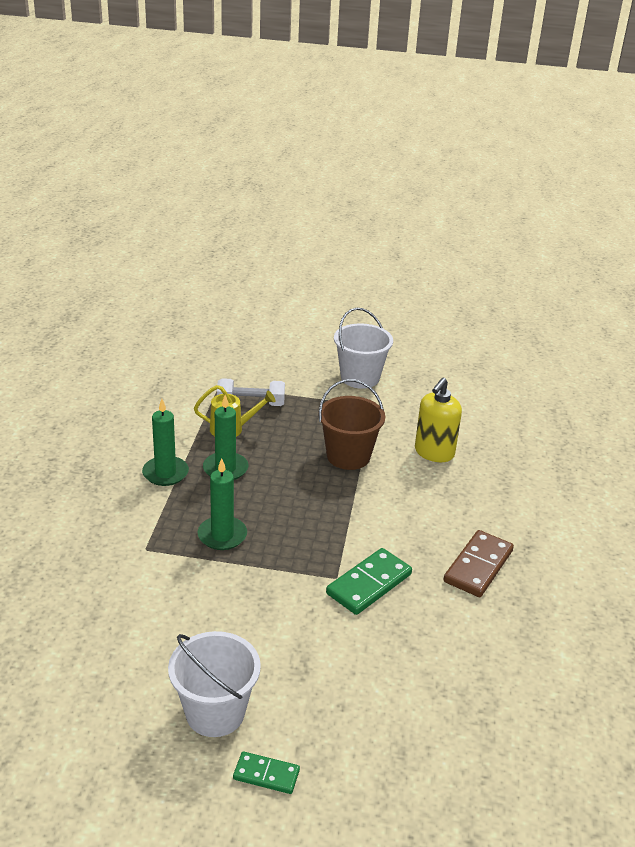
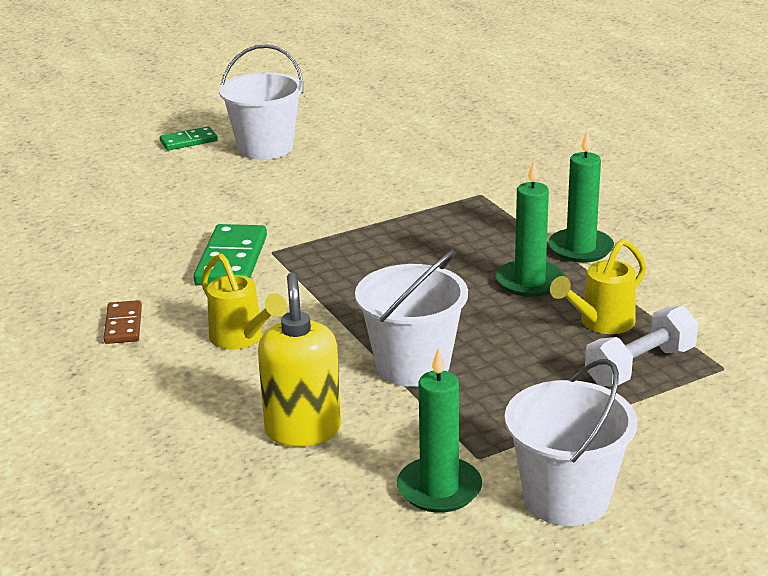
camera: 145 degrees right, 5 degrees down
green candle [198,458,247,550] -> green candle moved to [397,347,482,513]
brown bucket [318,379,385,470] -> white bucket [355,250,468,387]
brown domino [443,530,514,597] -> brown domino [104,300,142,344], size x0.59
none -> yellow watering can [201,254,287,350]

